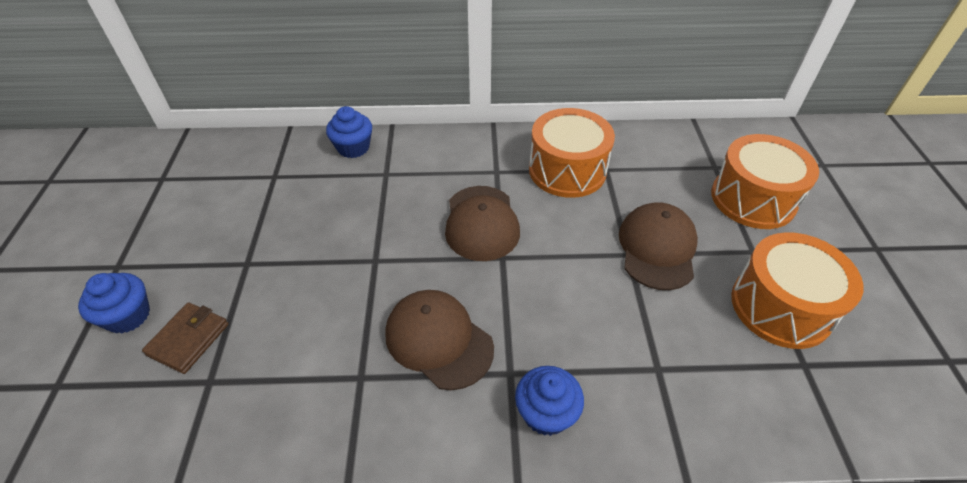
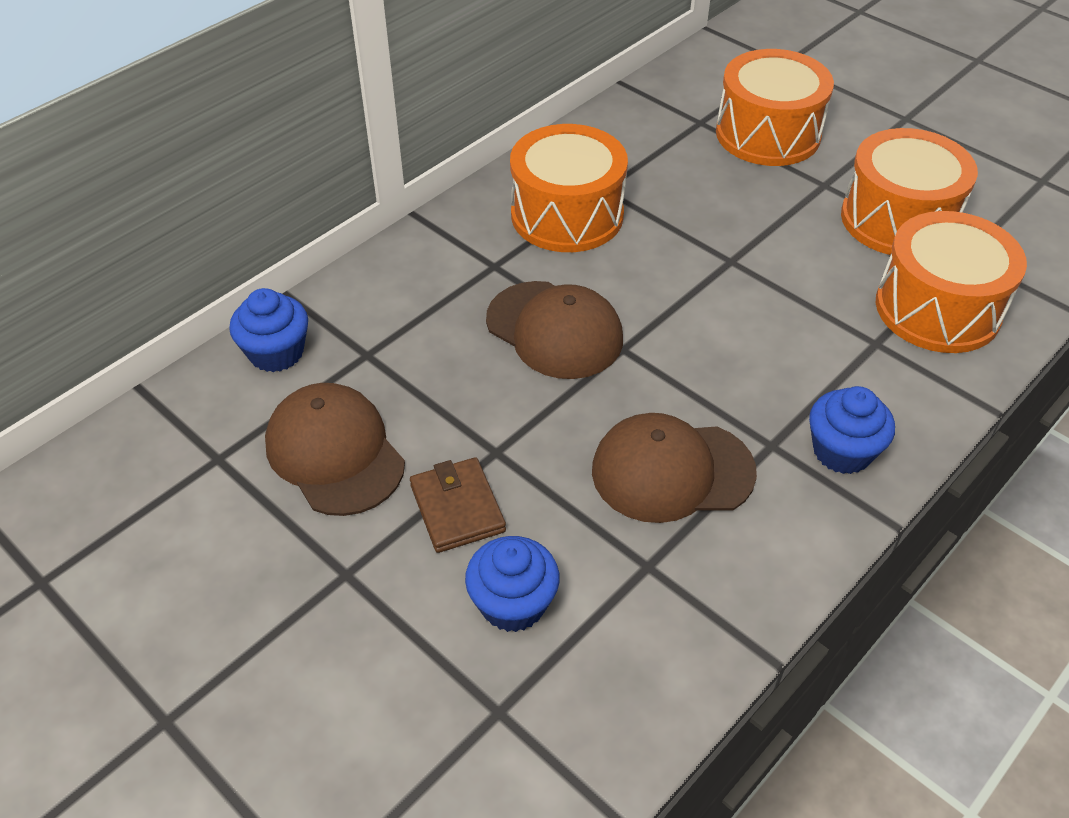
camera: 45 degrees left, 0 degrees up
blue cupcake [78,273,150,333] -> blue cupcake moved to [465,536,560,632]
brown wallet [142,302,229,374] -> brown wallet moved to [410,457,506,553]
brown cap [619,202,698,290] -> brown cap moved to [265,383,405,516]
none -> orange drum [876,211,1027,353]

